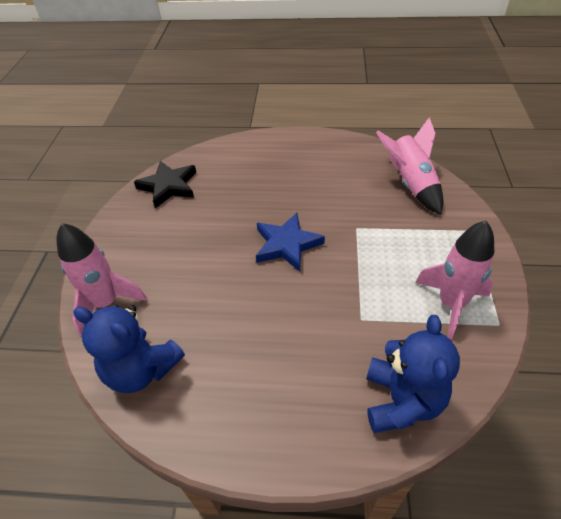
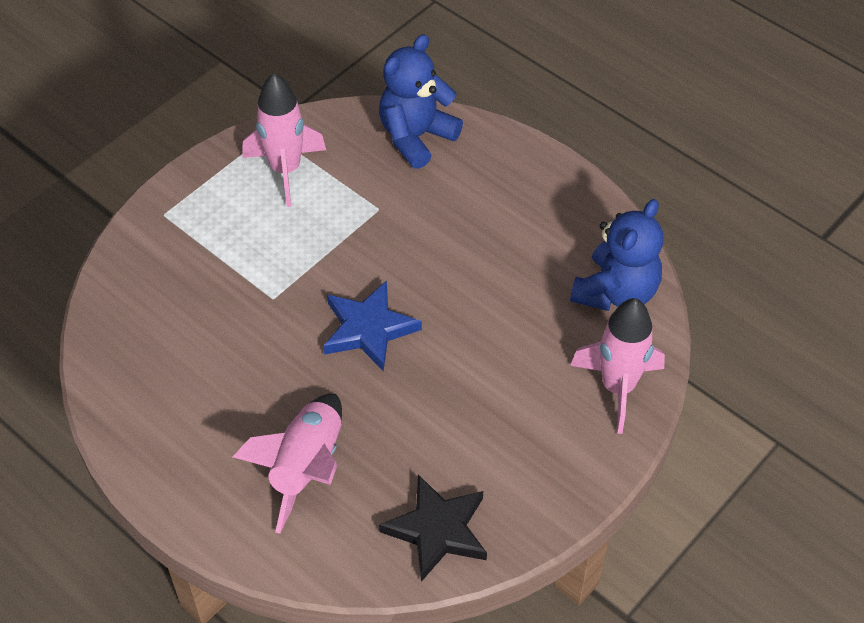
camera: 145 degrees left, 5 degrees up
blue teddy bear [73,305,185,393] -> blue teddy bear turned 60 degrees clockwise [570,199,663,311]
pink rocket [376,117,443,215] -> pink rocket moved to [233,393,342,534]

